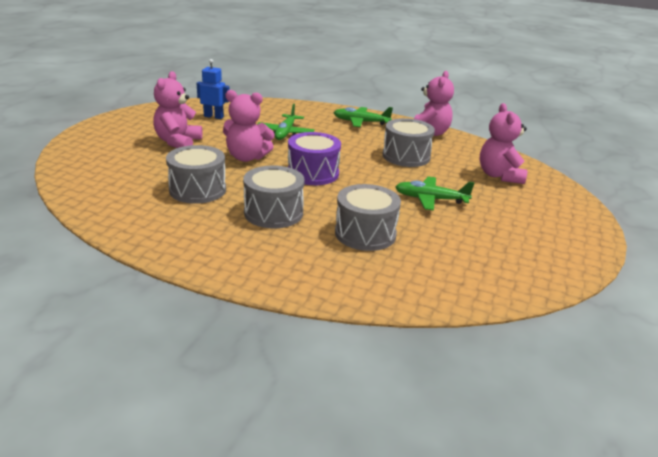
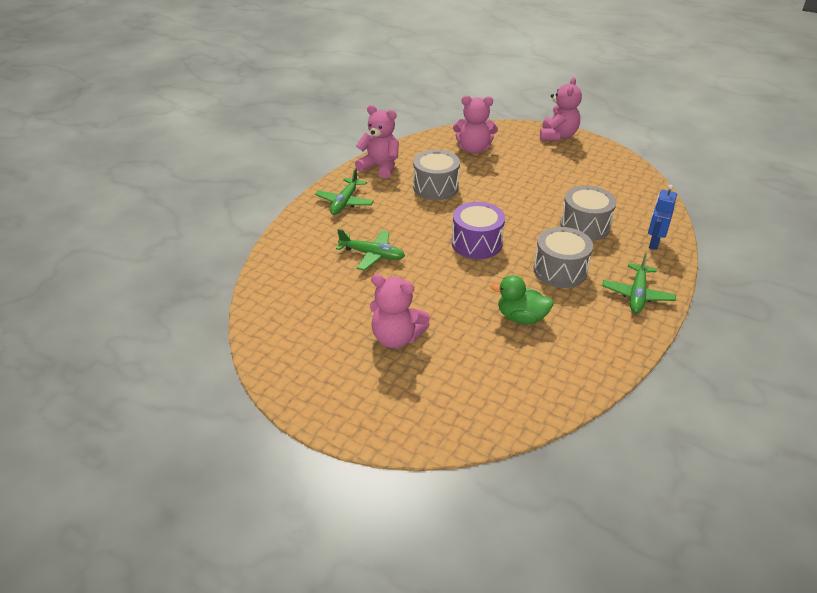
camera: 80 degrees left, 10 degrees up
grey drum [166,145,226,204] -> green duck [490,275,554,324]
blue robot [197,59,230,119] -> blue robot moved to [648,185,677,250]
pink teddy bear [223,90,275,162] -> pink teddy bear moved to [540,77,582,141]
green plane [395,176,474,211] -> green plane moved to [602,253,676,313]

